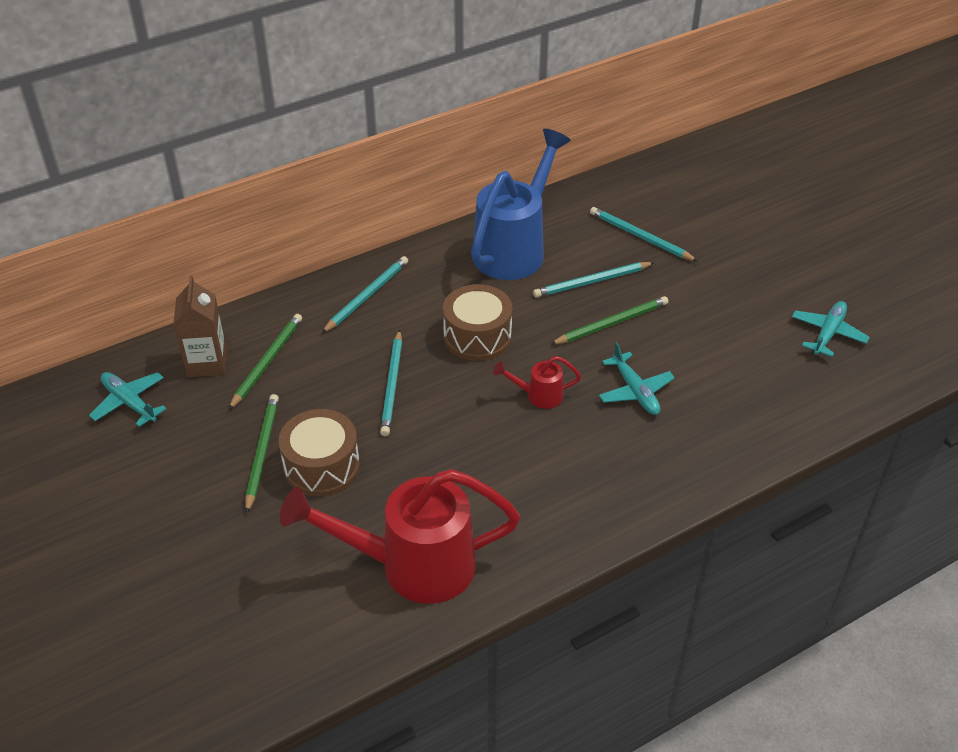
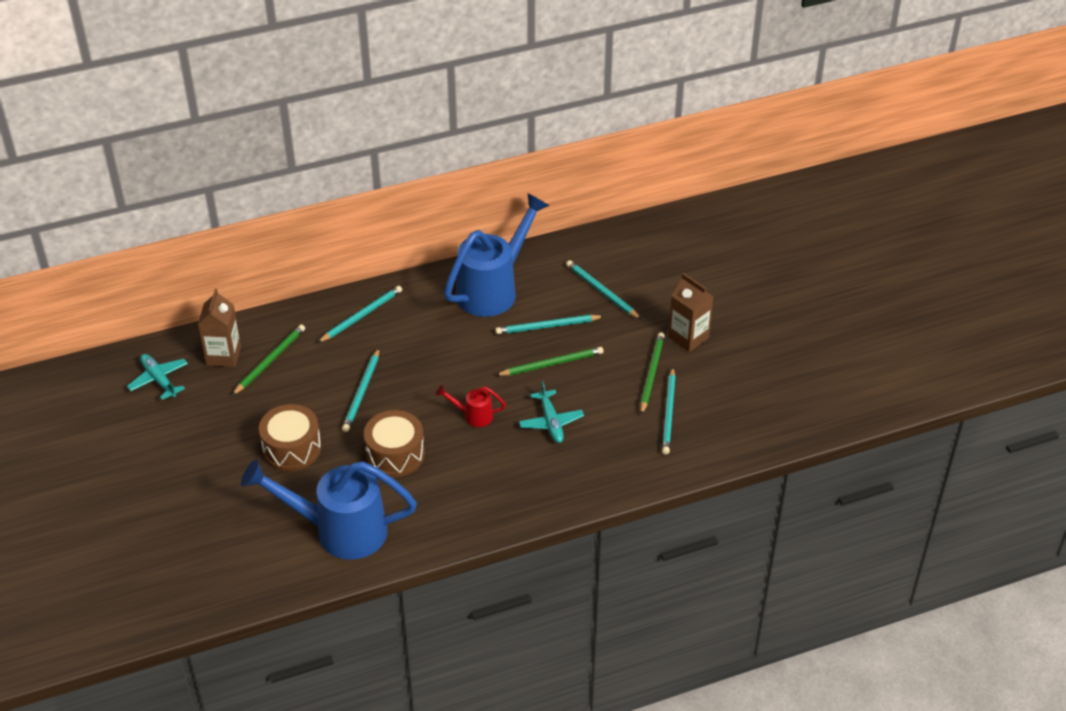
camera: 10 degrees right, 0 degrees up
green pencil [245,394,279,514] -> green pencil moved to [640,332,665,415]
red watering can [280,469,520,604] -> blue watering can [241,460,417,560]
brown drum [443,284,512,361] -> brown drum moved to [364,410,425,477]
turquoise plane [792,301,870,357] -> none
none -> turquoise pencil [662,367,676,455]
none -> brown carton [668,273,714,352]

